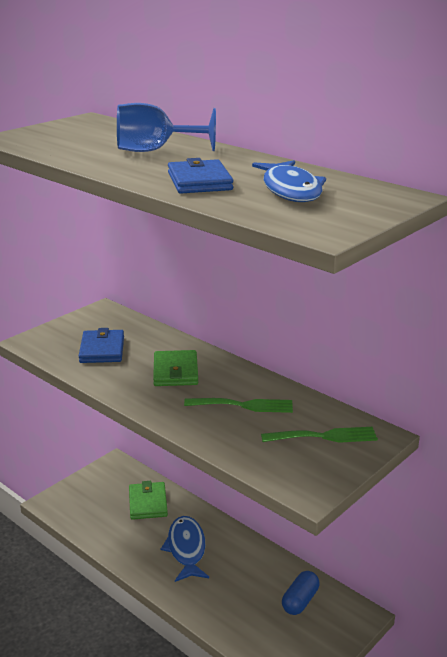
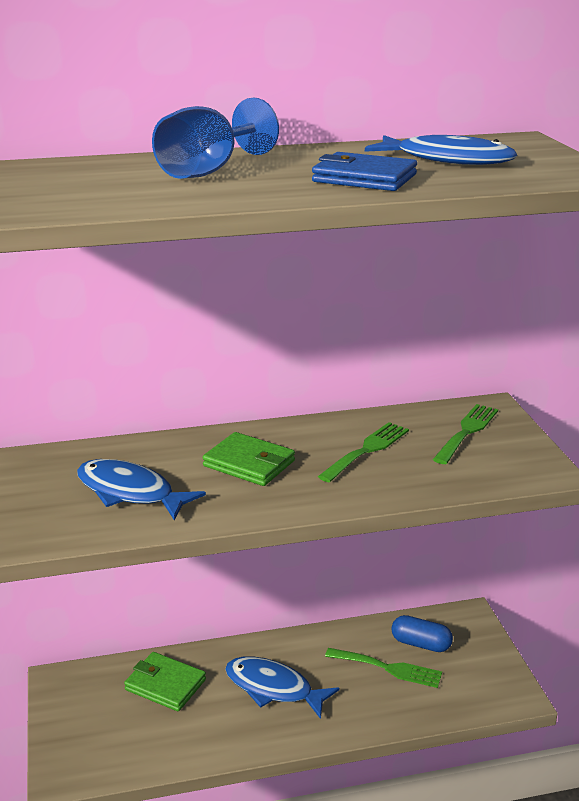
camera: 55 degrees left, 0 degrees up
blue wallet [79,328,124,363] -> blue fish [77,459,206,521]
blue capsule [282,571,319,615] -> blue capsule turned 45 degrees counterclockwise [391,615,453,652]
none -> green fork [325,648,442,688]

